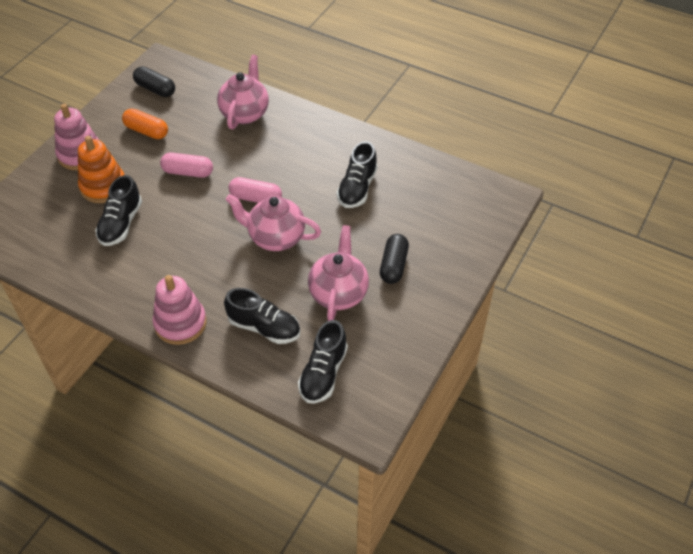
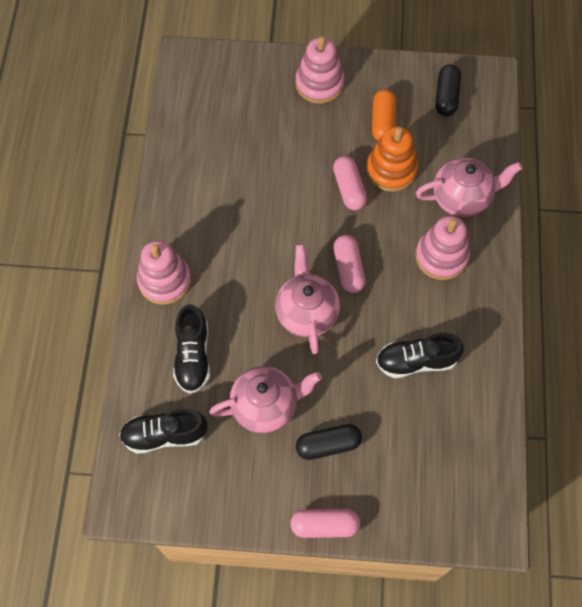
camera: 65 degrees right, 15 degrees up
orange stacking toy [78,136,124,203] -> orange stacking toy moved to [366,126,418,192]
black shoe [95,175,142,246] -> none
none -> pink capsule [290,509,360,538]
none -> pink stacking toy [415,216,470,280]

